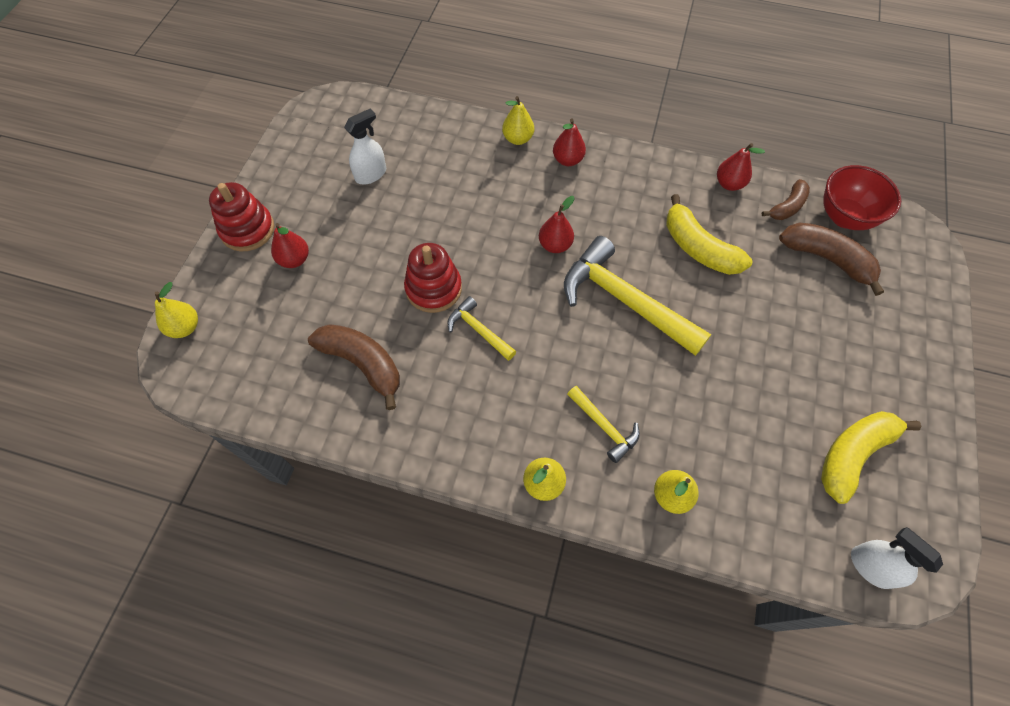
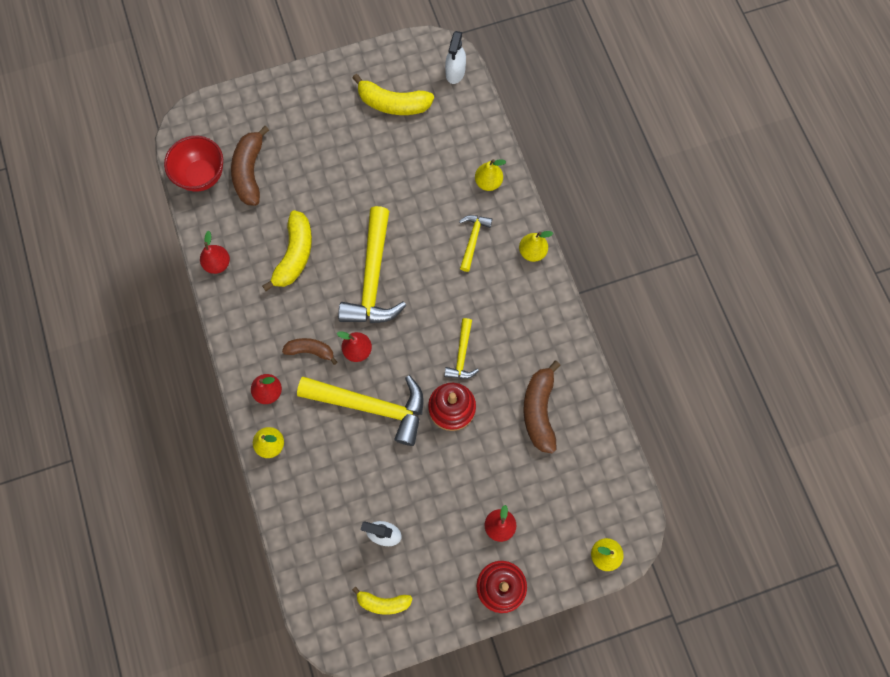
camera: 125 degrees left, 10 degrees up
brown banana [762,179,810,220] -> brown banana moved to [282,338,337,365]
none -> yellow hammer [297,375,424,446]
none -> yellow banana [352,586,413,615]

